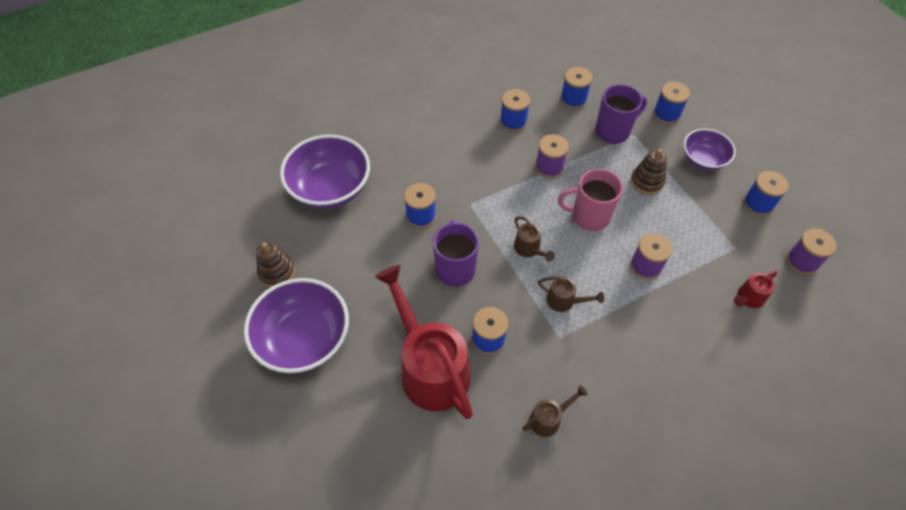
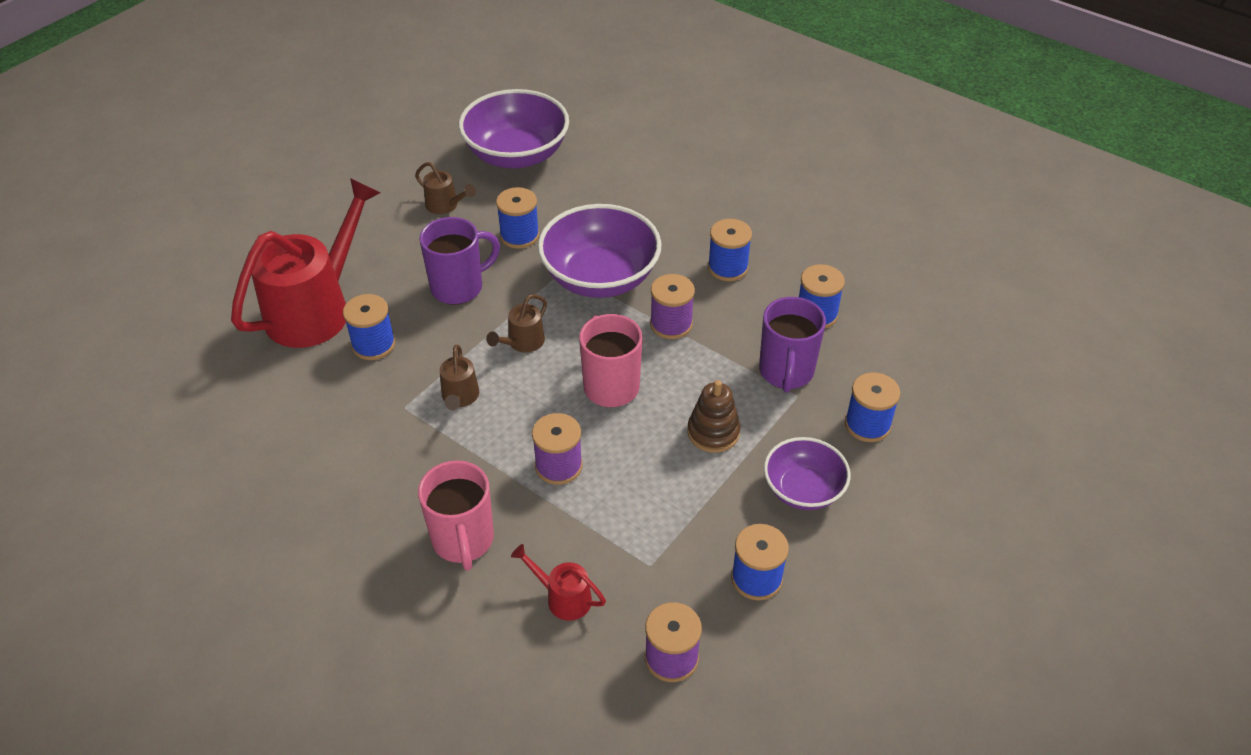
camera: 65 degrees right, 10 degrees down
purple bowl [244,278,349,373] -> purple bowl moved to [538,204,662,298]
brown stacking toy [256,242,295,287] -> none
brown watering can [522,385,588,437] -> brown watering can moved to [415,162,476,214]
purple mug [595,84,647,144] -> purple mug turned 60 degrees clockwise [759,297,826,393]
none -> pink mug [418,460,494,571]

